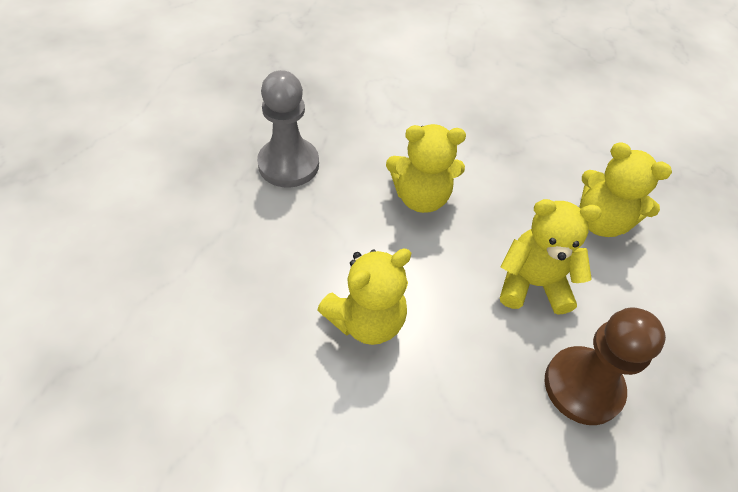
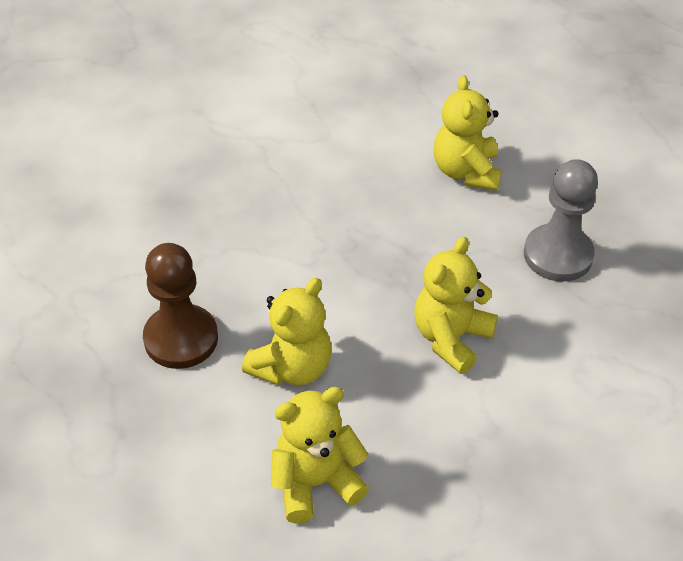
camera: 125 degrees right, 5 degrees down
yellow teddy bear [317,249,411,345] -> yellow teddy bear moved to [434,75,502,191]

